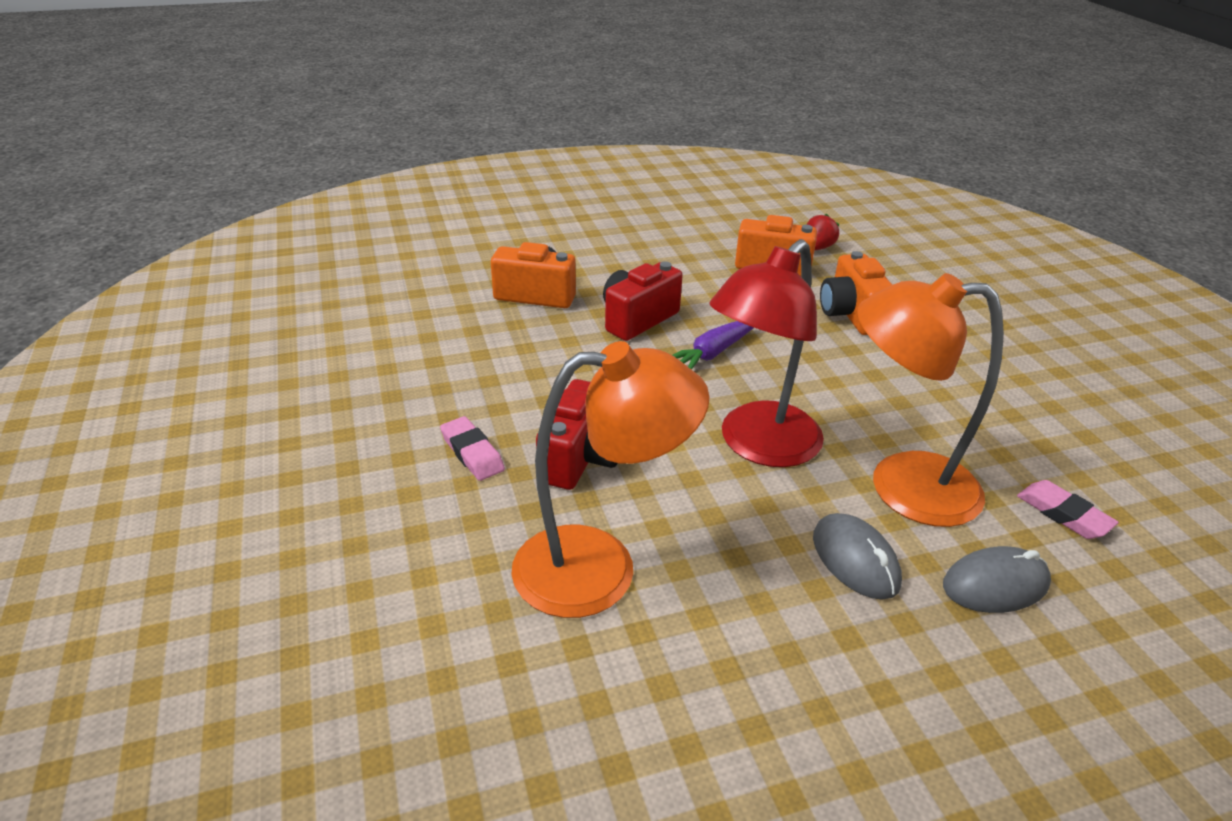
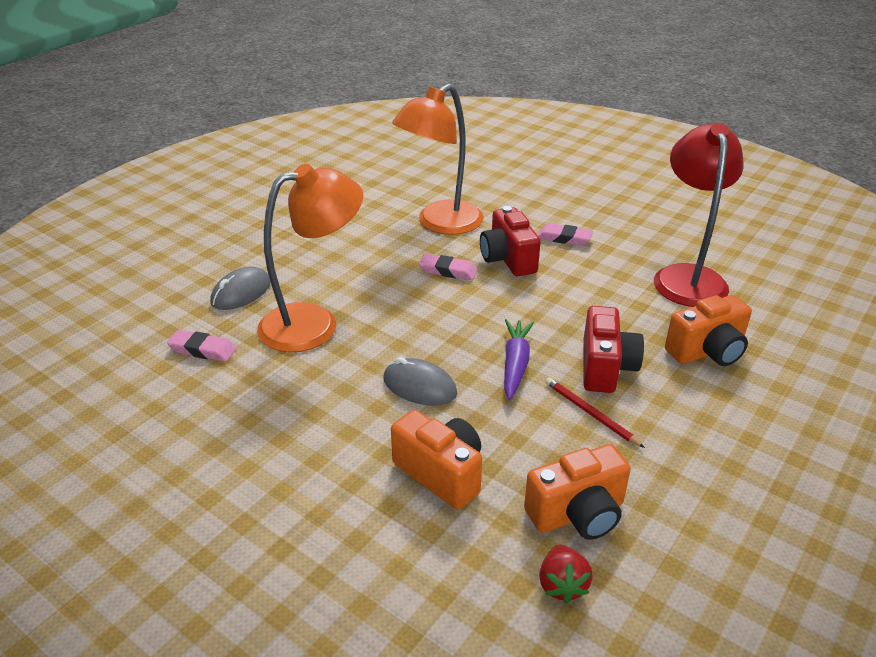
camera: 145 degrees right, 0 degrees up
red lamp [709,239,824,467] -> red lamp moved to [654,123,744,307]
grey mouse [813,513,902,600] -> grey mouse moved to [383,357,457,406]
none -> pink eraser [419,254,478,280]
none -> red pencil [545,377,645,448]

